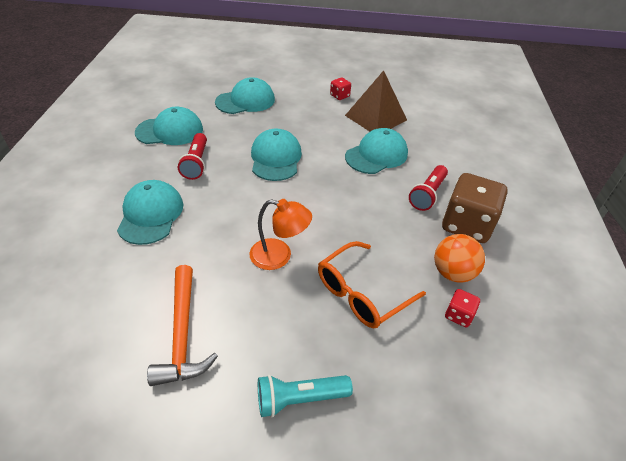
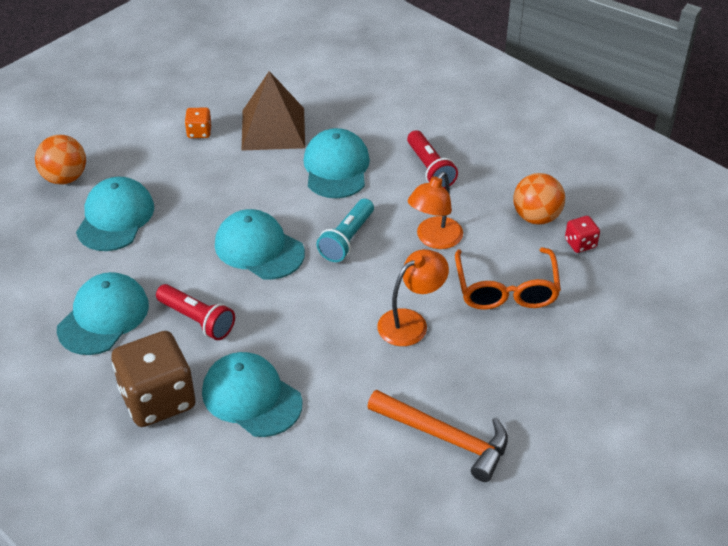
camera: 50 degrees left, 0 degrees up
turquoise flashlight [258,375,353,417] -> turquoise flashlight moved to [316,199,374,262]
red dice [330,77,351,100] -> orange dice [185,108,212,138]
brown dice [442,173,508,243] -> brown dice moved to [111,331,196,427]
none -> orange ball [35,135,86,184]
none -> orange lamp [408,172,463,249]

